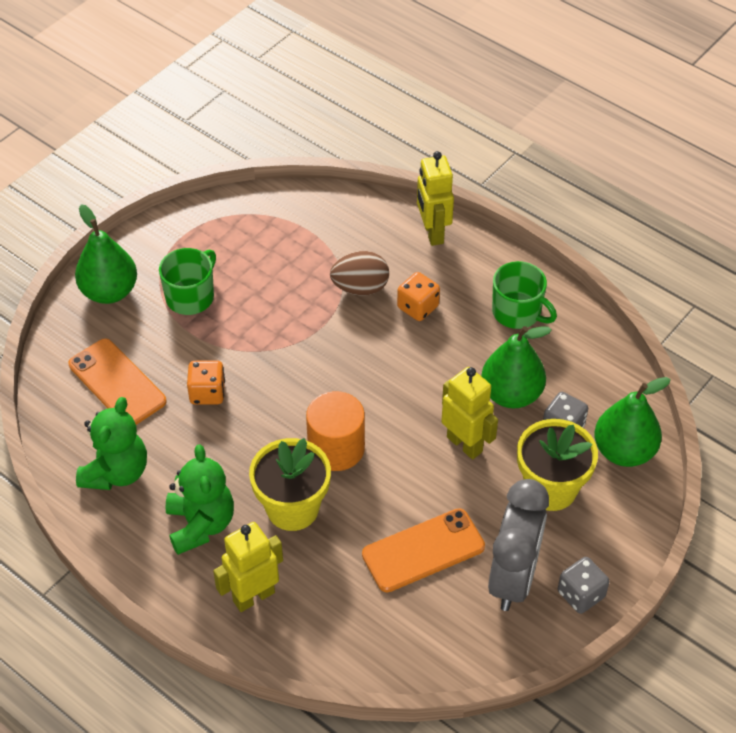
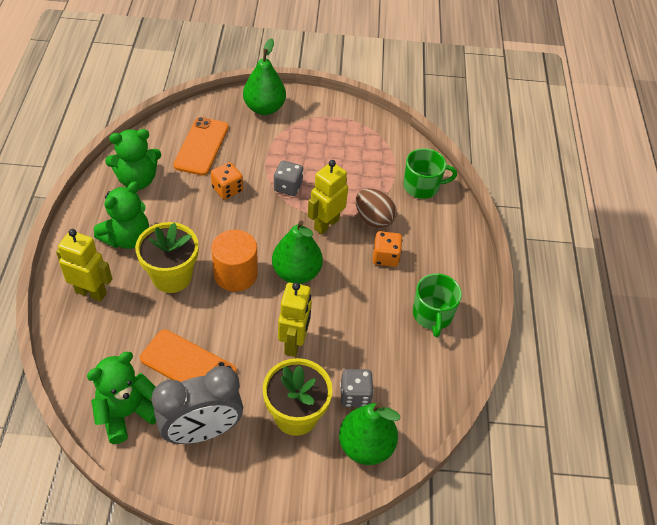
camera: 50 degrees right, 0 degrees up
green mug [159,248,216,315] -> green mug moved to [403,148,457,199]
yellow robot [417,151,454,246] -> yellow robot moved to [308,160,348,234]
green pear [481,326,552,408] -> green pear moved to [272,220,323,284]
grey dice [558,557,609,614] -> grey dice moved to [274,161,303,196]
none -> green teddy bear [87,352,156,444]

